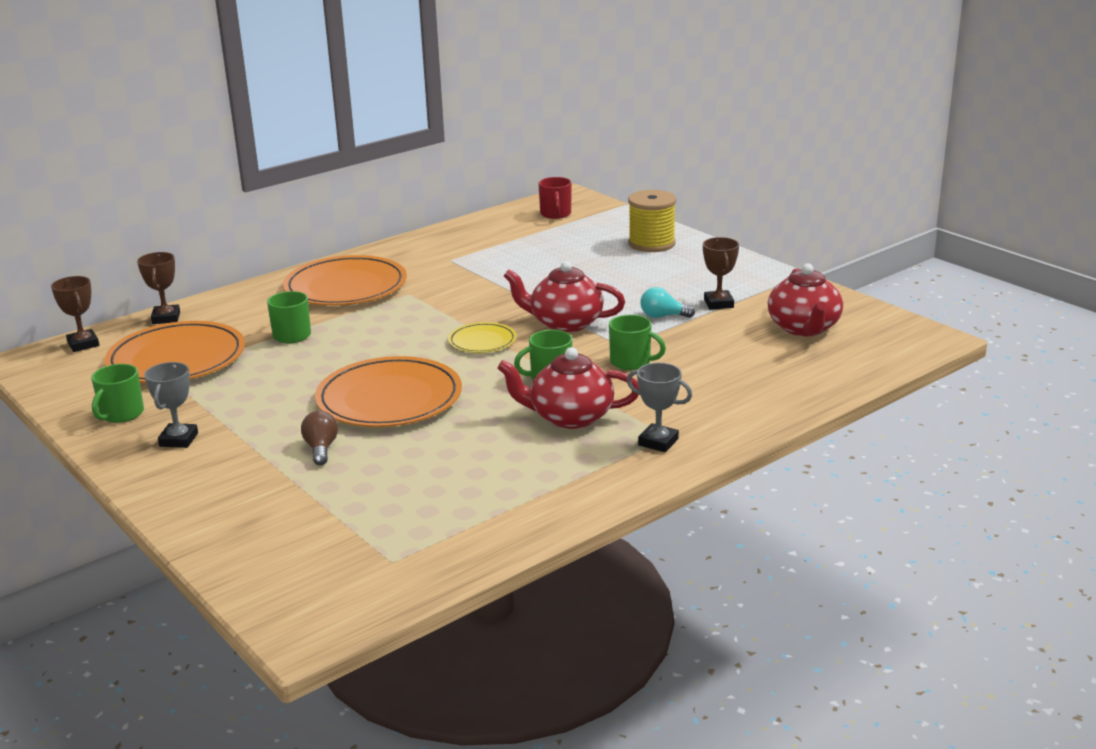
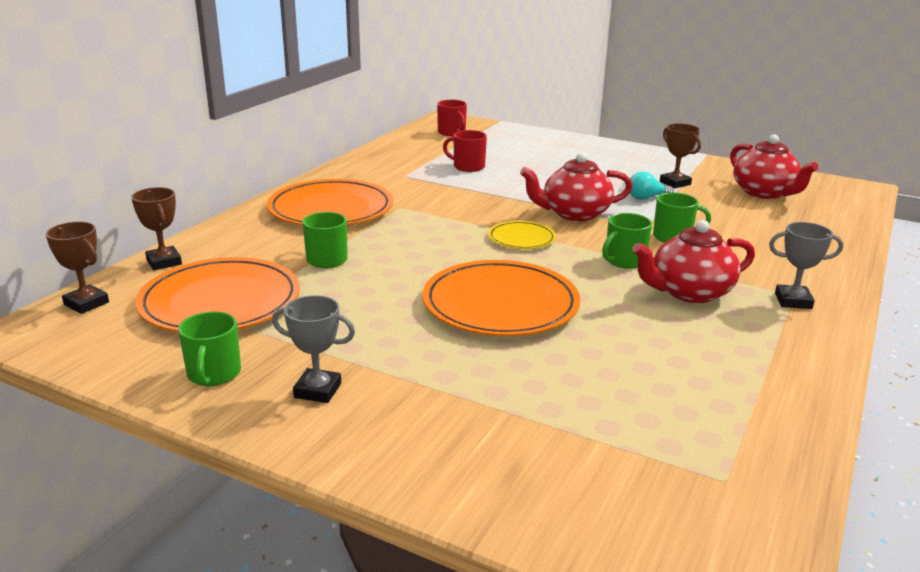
camera: 25 degrees left, 0 degrees up
grey trophy [144,362,198,448] -> grey trophy turned 60 degrees counterclockwise [272,295,355,403]
brown light bulb [301,411,338,465] -> none
yellow spool [628,190,676,252] -> none
none -> red mug [443,130,487,172]

